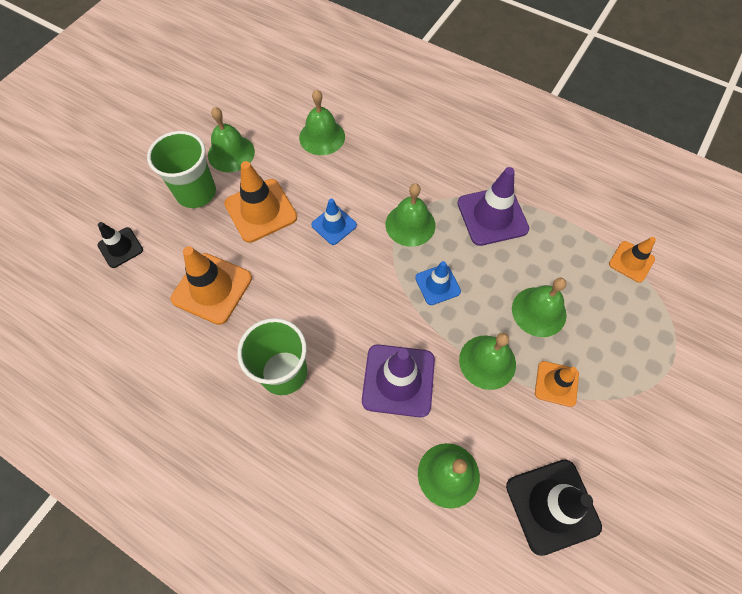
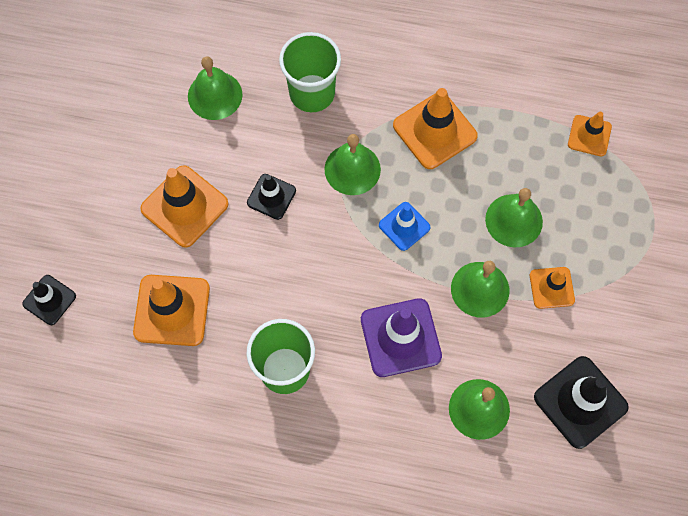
camera: 20 degrees left, 5 degrees up
green cup [147,131,216,208] -> green cup moved to [279,32,341,112]
green bell [208,107,255,172] -> none
blue traffic cone [311,198,357,245] -> black traffic cone [247,174,296,220]
purple traffic cone [458,167,529,246] -> orange traffic cone [393,88,478,169]

